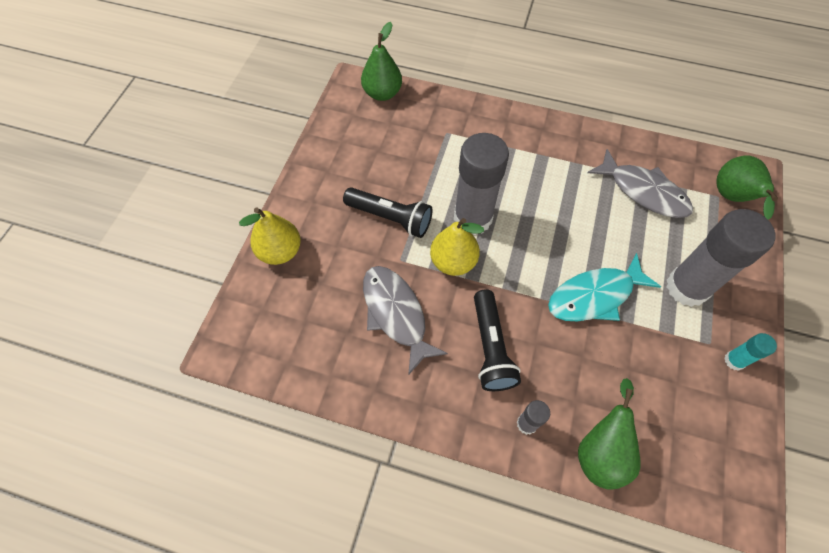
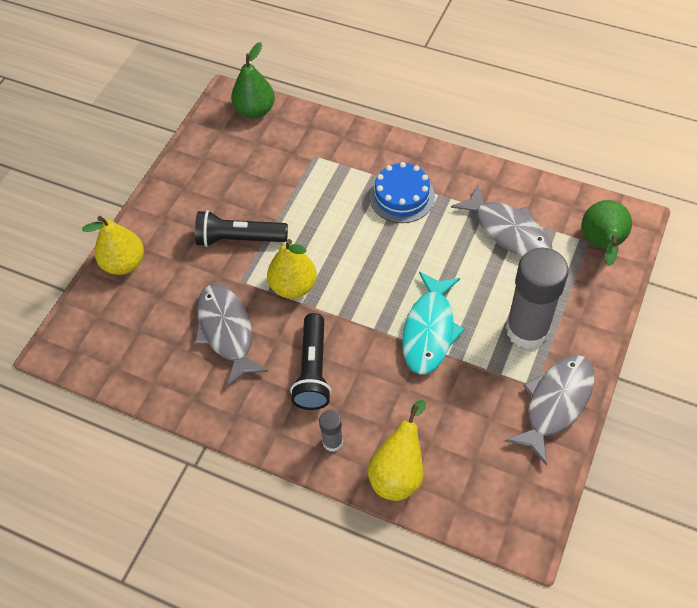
camera: 10 degrees right, 5 degrees down
black flashlight [343,187,432,238] -> black flashlight turned 150 degrees clockwise [195,210,288,247]
grey glue stick [454,133,509,235] -> none
turquoise fish [548,253,661,321] -> turquoise fish turned 60 degrees counterclockwise [402,272,465,375]
green pear [578,378,641,490] -> yellow pear [367,400,426,501]
turquoise glue stick [724,333,777,371] -> grey fish [505,355,594,466]
none -> blue cake [370,162,435,223]

